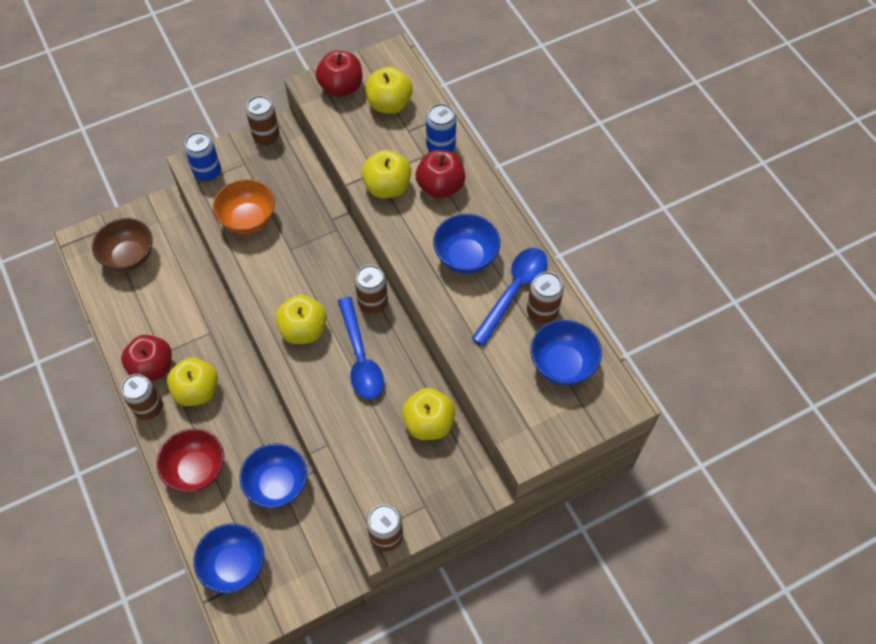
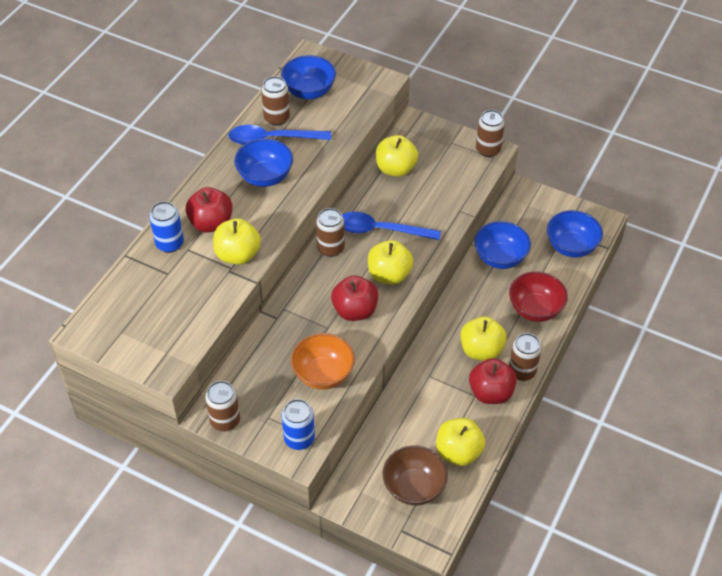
camera: 125 degrees left, 10 degrees down
red apple [316,50,362,97] -> red apple moved to [331,275,378,321]
blue spoon [338,297,384,399] -> blue spoon turned 120 degrees counterclockwise [342,212,441,240]
yellow apple [365,67,413,114] -> yellow apple moved to [436,418,485,466]

